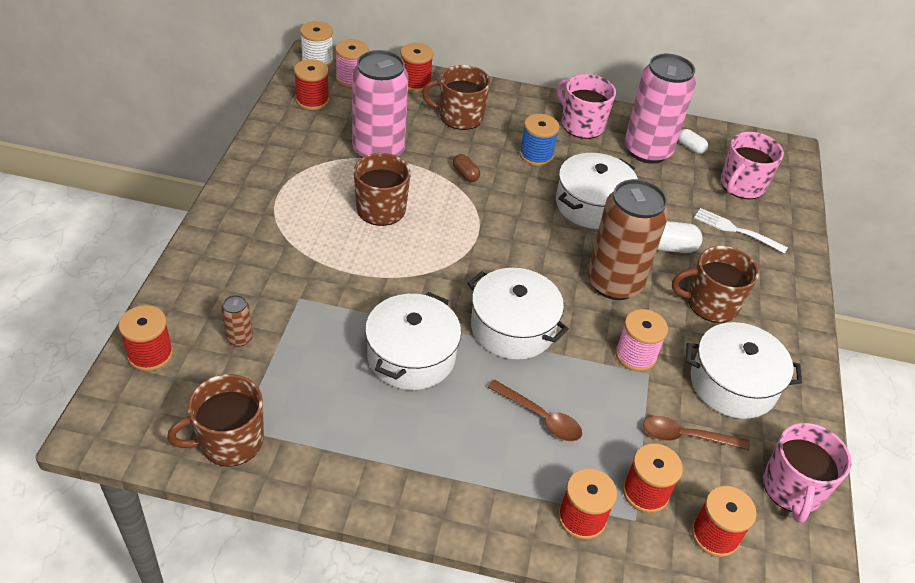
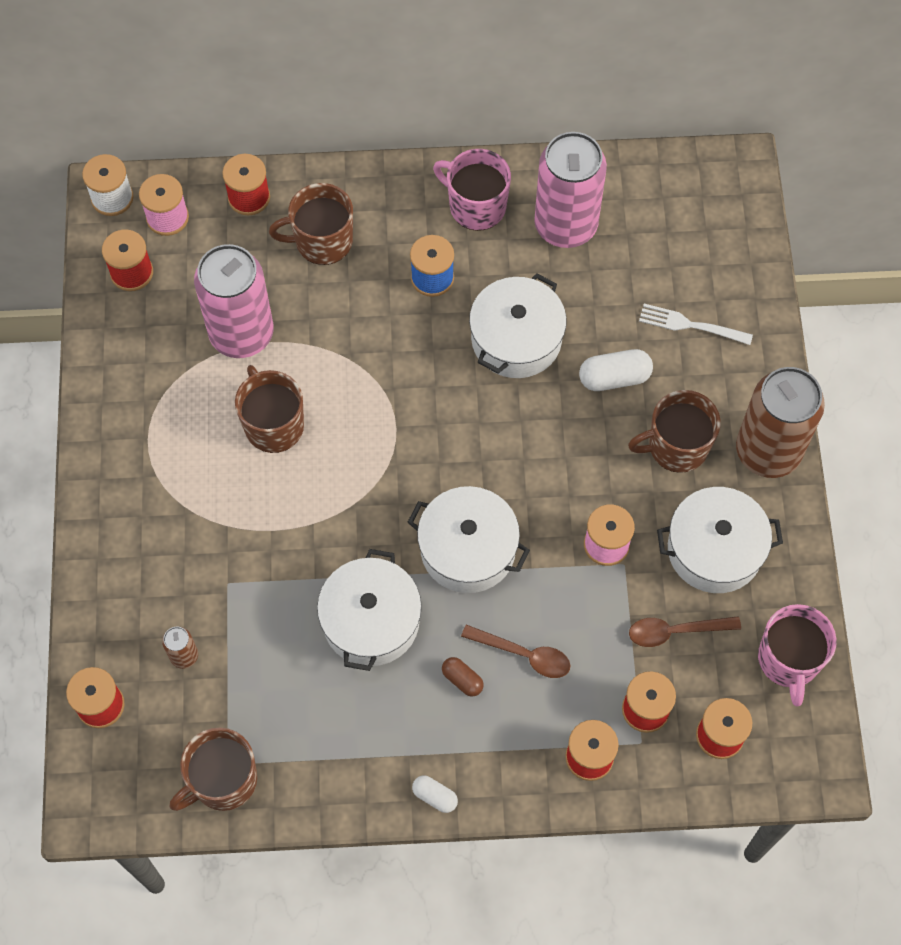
camera: 10 degrees left, 20 degrees up
brown capsule [453,154,480,182] -> brown capsule moved to [442,657,484,697]
brown can [587,179,669,300] -> brown can moved to [736,367,825,478]
white capsule [678,129,708,154] -> white capsule moved to [412,775,458,813]
pink mug [720,132,784,199] -> none

